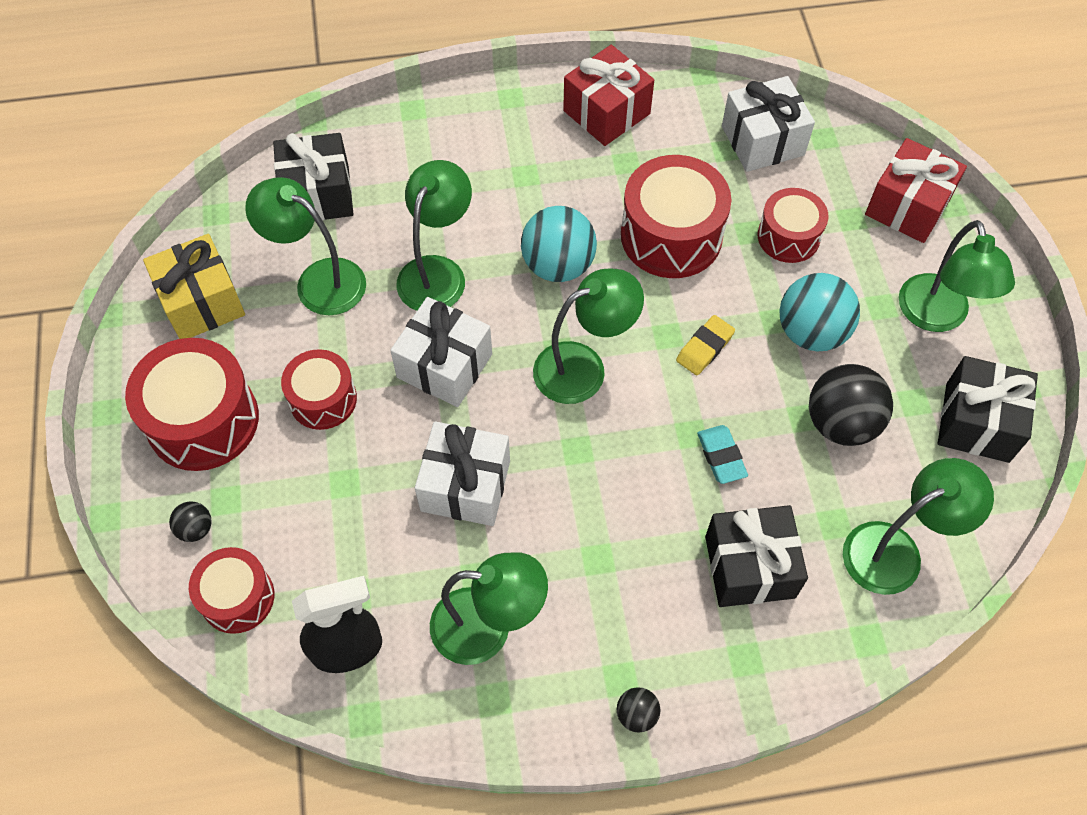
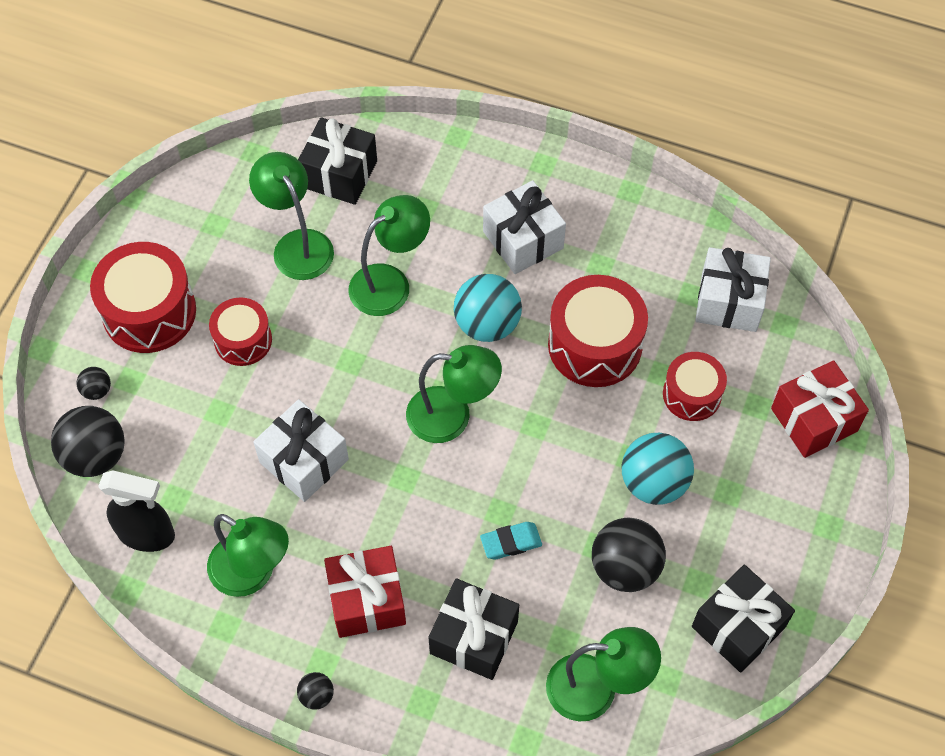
camera: 30 degrees right, 0 degrees up
yellow gift [143,234,245,339] -> none
red drum [189,547,274,634] -> black ball [51,406,125,477]
white gift [390,297,492,407] -> white gift moved to [483,180,566,274]
red gift [563,45,654,146] -> red gift moved to [324,546,406,638]
yellow eraser [676,315,735,375] -> none
turquoise eraser [697,425,748,484] -> turquoise eraser turned 60 degrees clockwise [480,522,542,560]
green lamp [899,220,1015,332] -> none

